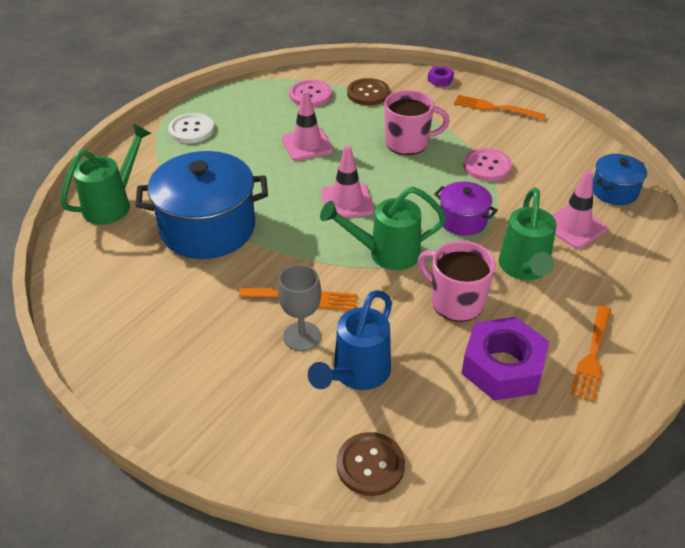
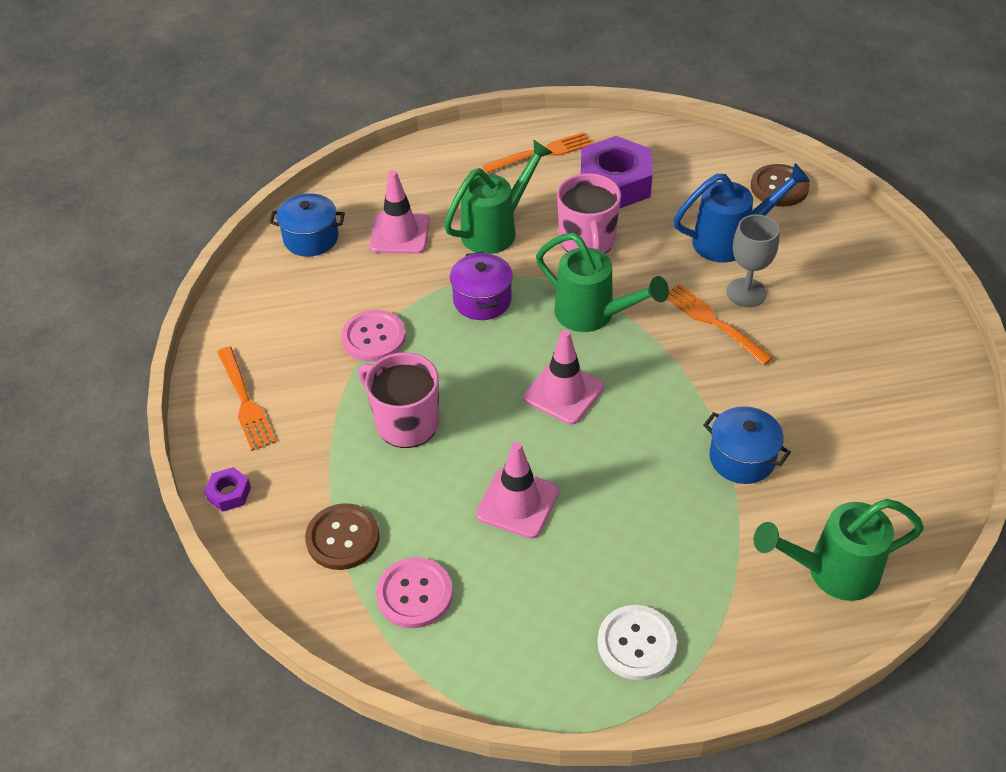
camera: 135 degrees left, 5 degrees up
blue pot [136,151,268,259] -> blue pot [703,406,791,484], size x0.51

